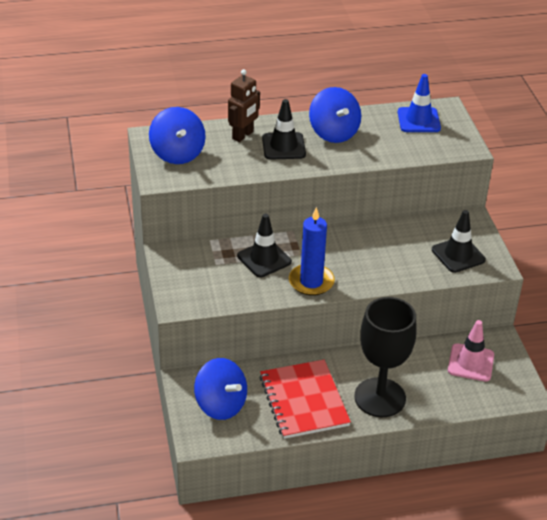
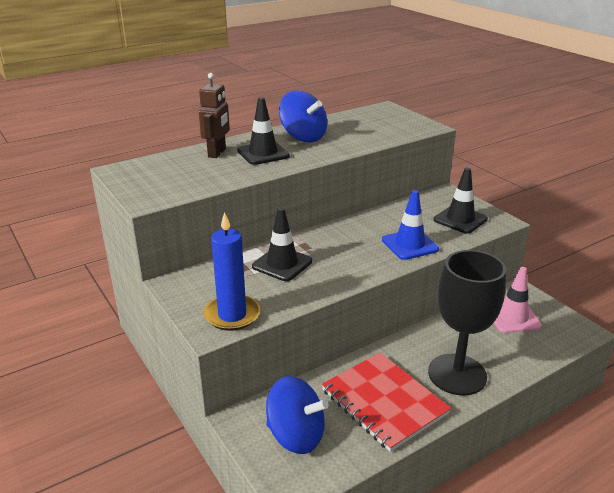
camera: 20 degrees left, 10 degrees down
blue spinning top [149,107,206,164] -> none
blue candle [289,207,335,296] -> blue candle moved to [204,212,260,331]
blue traffic cone [398,74,441,132] -> blue traffic cone moved to [382,190,439,260]

